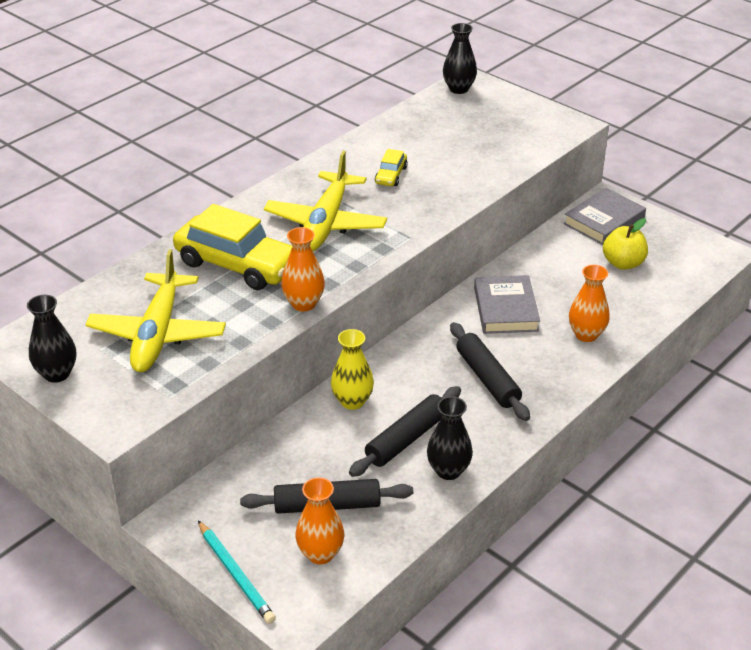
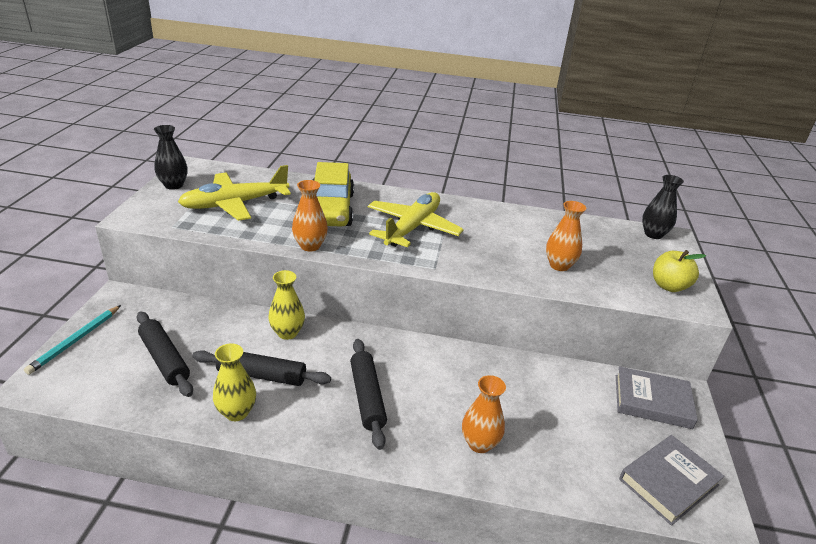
camera: 55 degrees right, 5 degrees down
yellow plane [264,151,387,251] -> yellow plane turned 135 degrees clockwise [368,192,464,247]
orange vase [295,477,344,564] -> orange vase moved to [546,201,586,271]
yellow car [375,149,408,186] -> none
black vase [427,396,473,480] -> yellow vase [213,343,256,421]
black rolling pin [450,322,530,421] -> black rolling pin turned 45 degrees counterclockwise [350,339,387,450]
grey book [474,275,540,334] -> grey book moved to [619,435,724,526]
yellow apple [603,218,648,270] -> yellow apple moved to [653,250,706,292]

